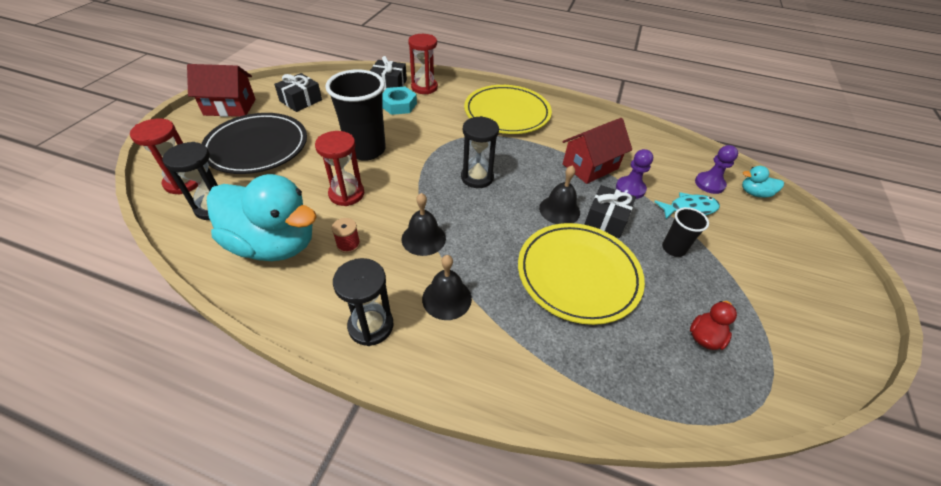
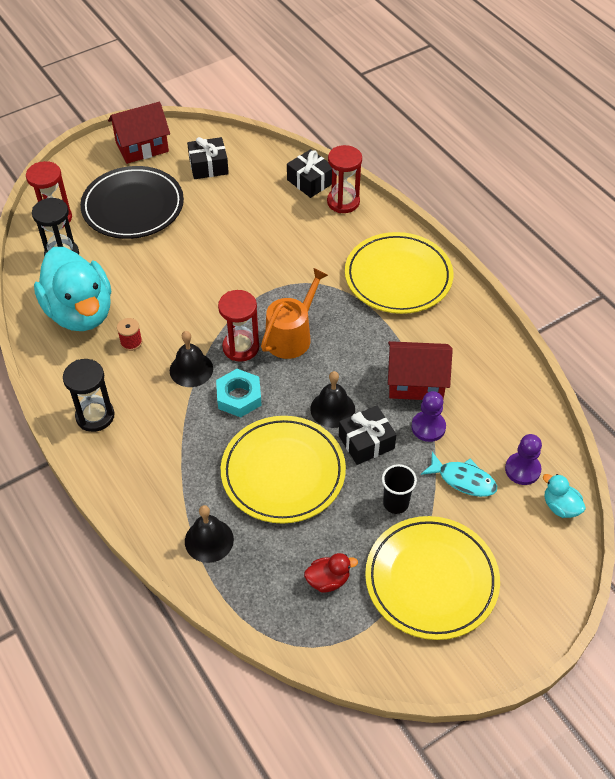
camera: 40 degrees right, 5 degrees up
red house [187,64,256,117] -> red house turned 60 degrees counterclockwise [108,102,170,164]
red hourglass [315,131,364,206] -> red hourglass moved to [218,290,259,362]
black cup [325,69,386,161] -> none
turquoise nut [383,87,417,115] -> turquoise nut moved to [216,369,262,417]
black bell [422,255,472,320] -> black bell moved to [185,505,234,563]
black hourglass [461,116,499,188] -> orange watering can [261,268,328,359]
none -> yellow plate [365,516,500,640]

